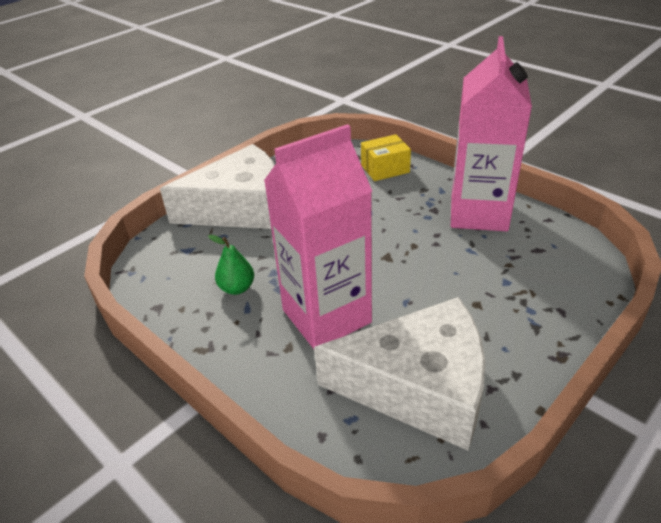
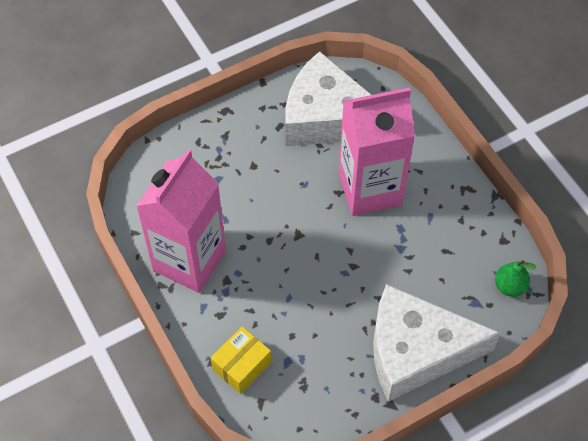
camera: 165 degrees left, 20 degrees up
green pear [208,235,254,295] -> green pear moved to [495,260,537,297]
yellow box [361,134,411,181] -> yellow box turned 45 degrees counterclockwise [211,327,271,394]

